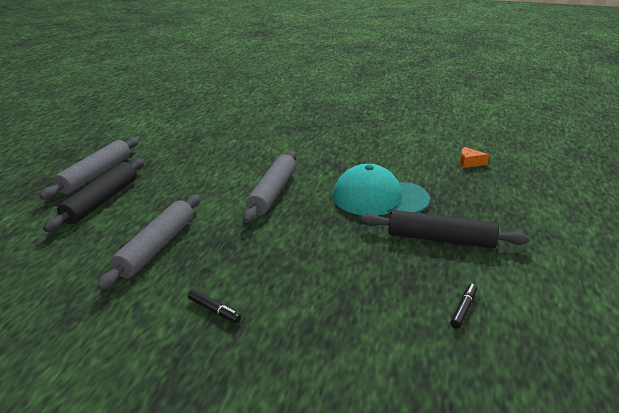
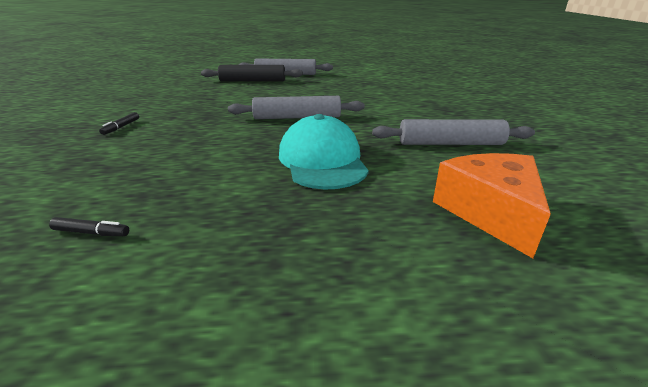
camera: 70 degrees right, 0 degrees up
grey rolling pin [97,195,200,290] -> grey rolling pin moved to [372,119,535,145]
black rolling pin [361,210,529,248] -> none
orange cheese [460,147,489,168] -> orange cheese [433,153,551,258], size x2.35

